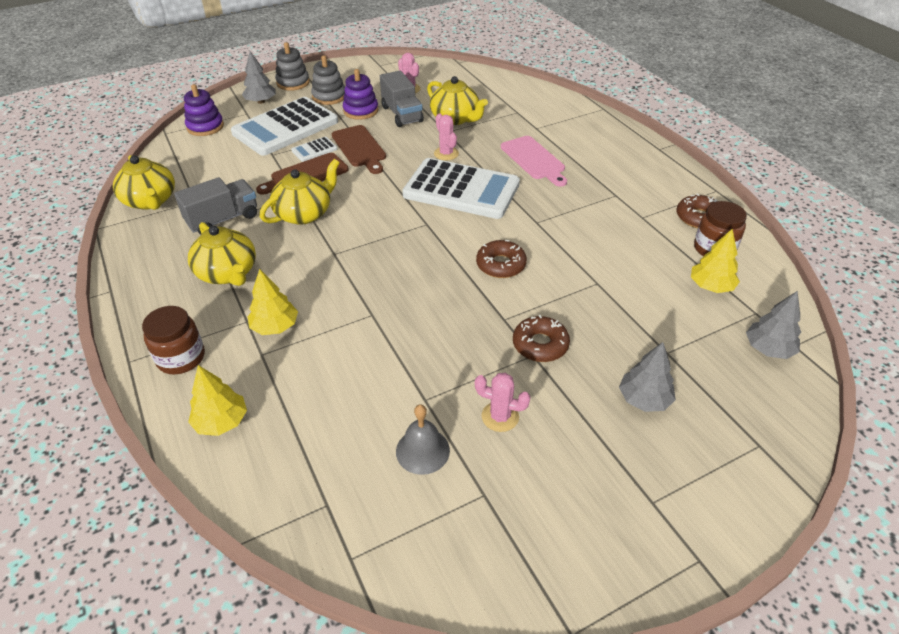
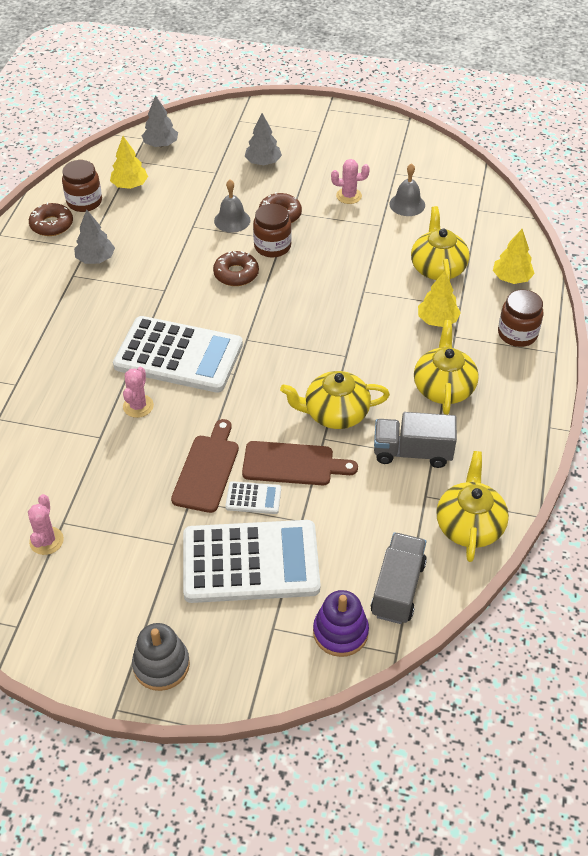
camera: 140 degrees left, 5 degrees up
grey tree [242,51,276,104] -> grey tree moved to [74,209,115,264]
grey stacking toy [311,55,345,105] -> none
purple stacking toy [343,69,379,120] -> none
grey truck [380,71,424,127] -> grey truck moved to [371,532,427,624]
white calculator [402,158,520,219] -> white calculator turned 135 degrees clockwise [113,316,243,393]
yellow teapot [427,76,488,125] -> yellow teapot moved to [411,206,470,281]
pink cactus [475,373,531,432] -> pink cactus turned 60 degrees counterclockwise [331,159,370,204]
pink cutting board [501,136,567,187] -> none
none -> grey bell [214,180,250,233]
none -> brown jar [253,204,292,258]

